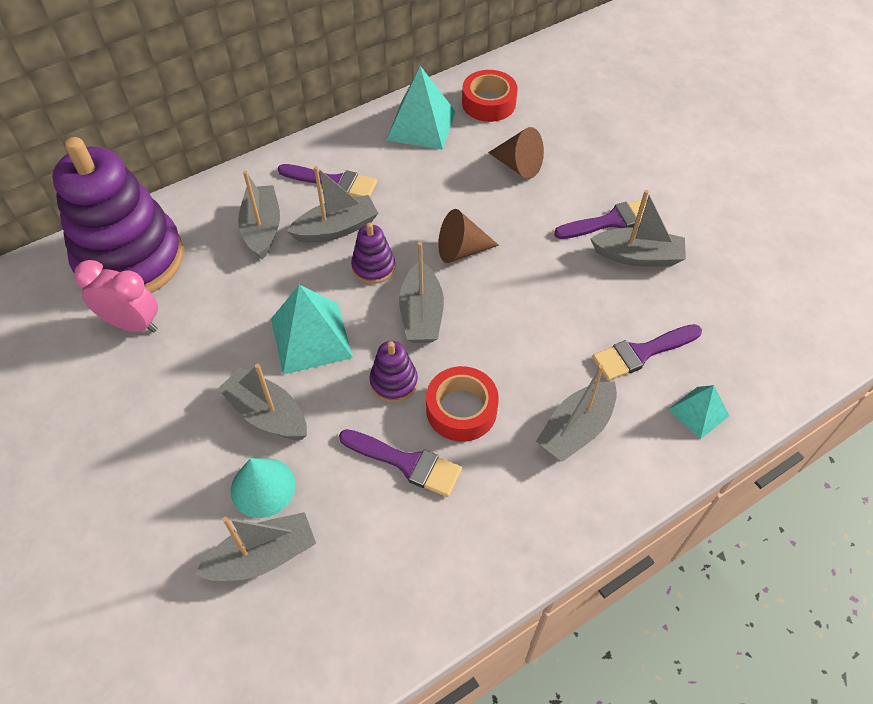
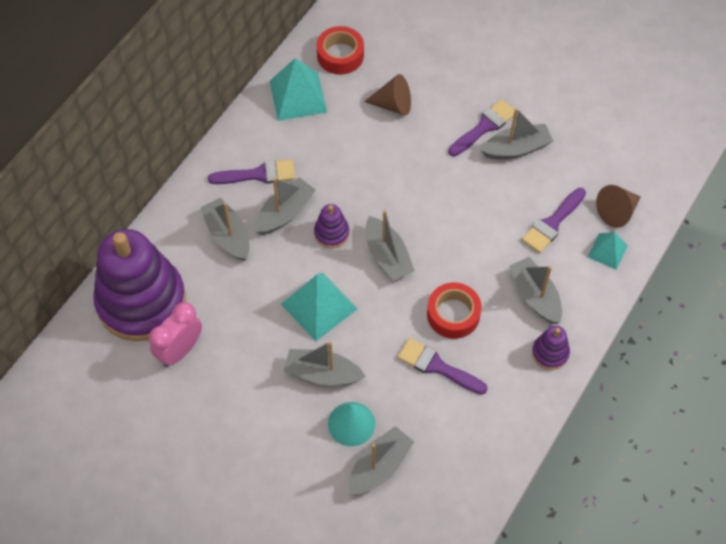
camera: 25 degrees left, 5 degrees up
pink clock [74,260,158,333] -> pink clock turned 45 degrees counterclockwise [149,302,202,367]
purple brush [339,429,462,497] -> purple brush turned 150 degrees counterclockwise [398,338,488,394]
purple stacking toy [369,341,418,402] -> purple stacking toy moved to [532,326,570,370]
brown cone [438,209,499,263] -> brown cone moved to [596,185,641,228]
grey boat [536,365,617,462] -> grey boat turned 135 degrees clockwise [509,257,562,324]

